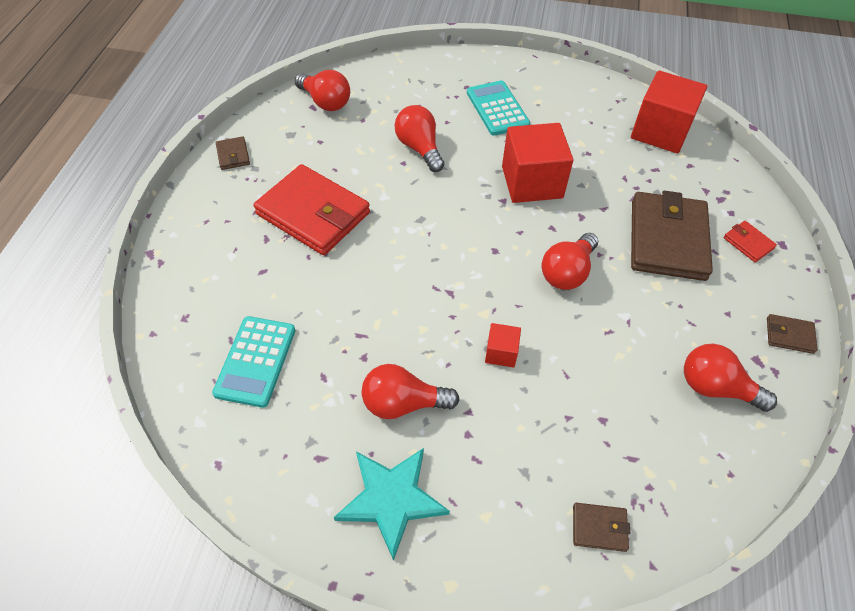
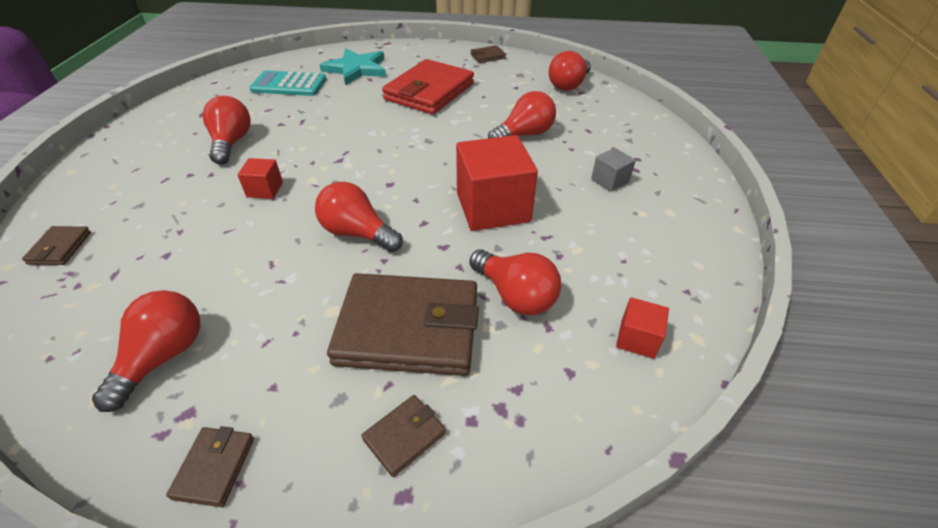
camera: 85 degrees right, 10 degrees down
turquoise star [334,448,450,561] -> turquoise star moved to [320,49,386,85]
turquoise calculator [467,80,530,136] -> grey cube [591,148,636,192]
red cube [631,70,707,154] -> red cube [616,297,669,359], size x0.47
red wallet [724,221,777,262] -> brown wallet [361,395,446,477]
none -> red light bulb [469,249,561,316]

